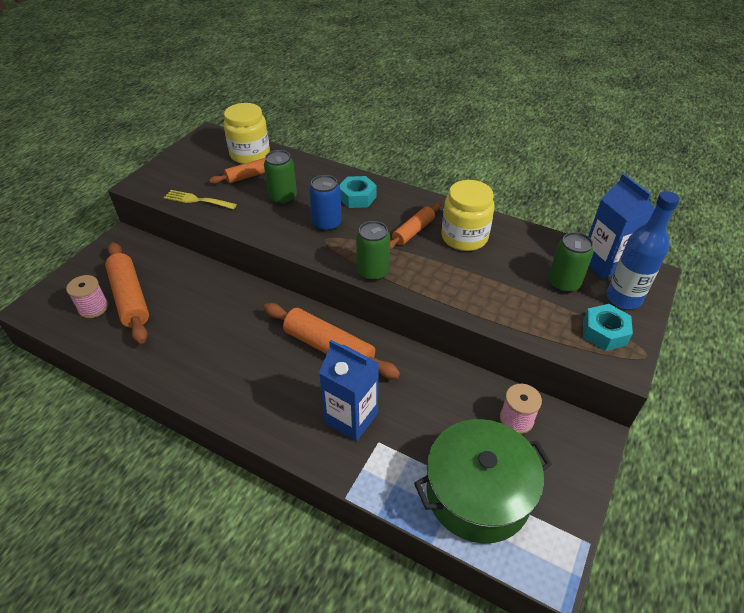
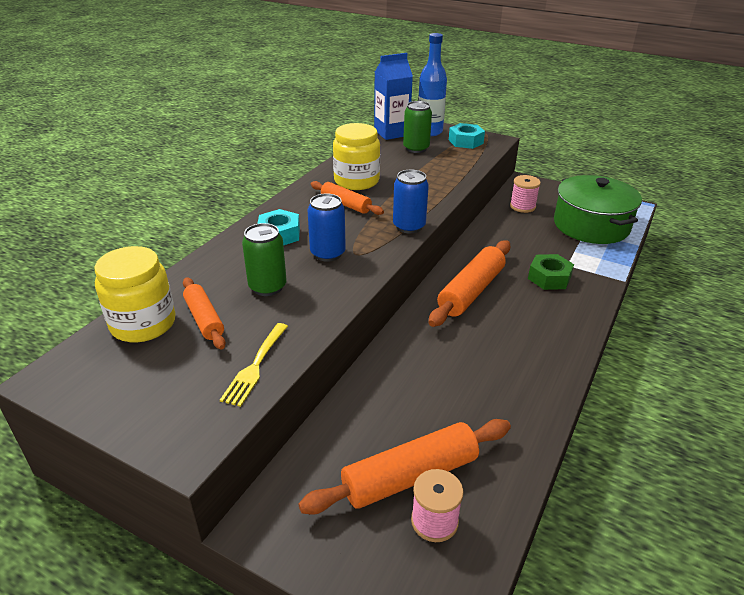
camera: 90 degrees left, 10 degrees down
blue carton [319,340,379,441] -> green nut [528,254,574,290]
green can [356,221,390,281] -> blue can [393,170,429,233]

